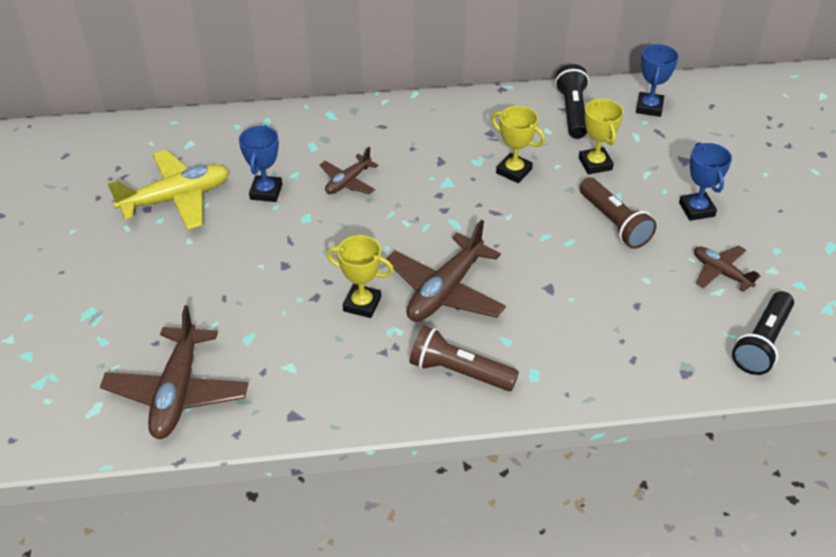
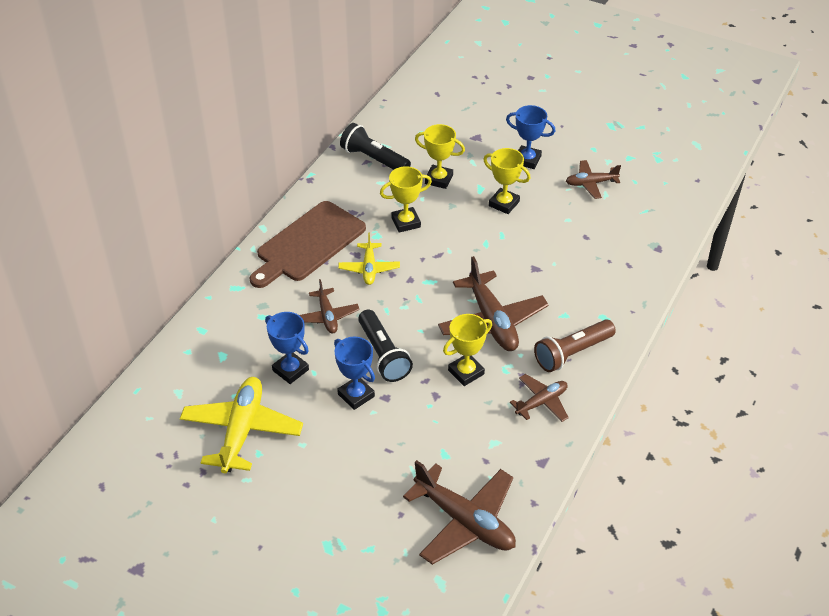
camera: 55 degrees left, 0 degrees up
brown flashlight [580,178,657,249] -> yellow trophy [483,148,530,214]
blue trophy [636,44,679,117] -> blue trophy moved to [334,337,375,410]
black flashlight [732,291,794,375] -> black flashlight moved to [358,310,413,382]
none -> brown cutting board [250,201,366,288]
none -> yellow plane [338,232,400,285]
none -> brown plane [510,374,569,422]

